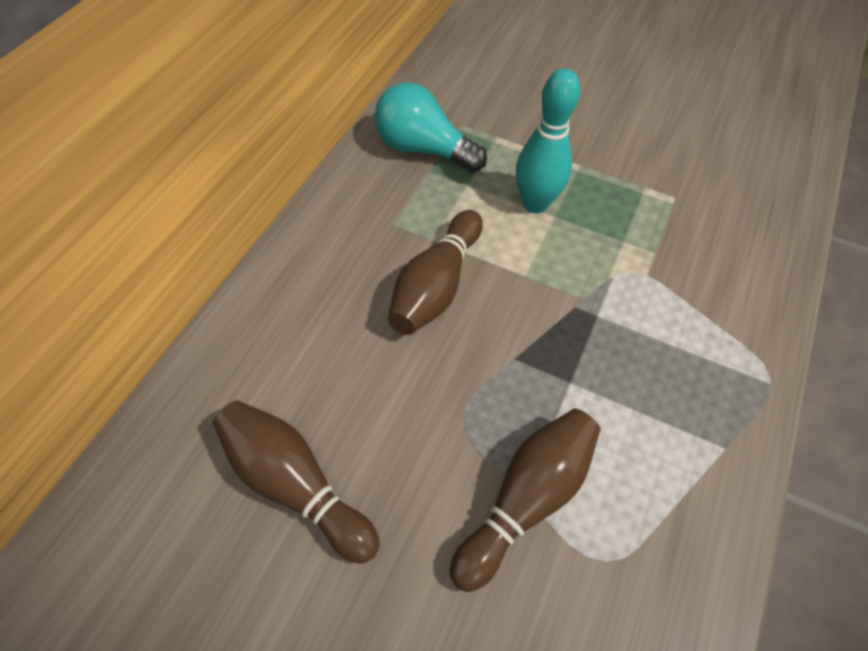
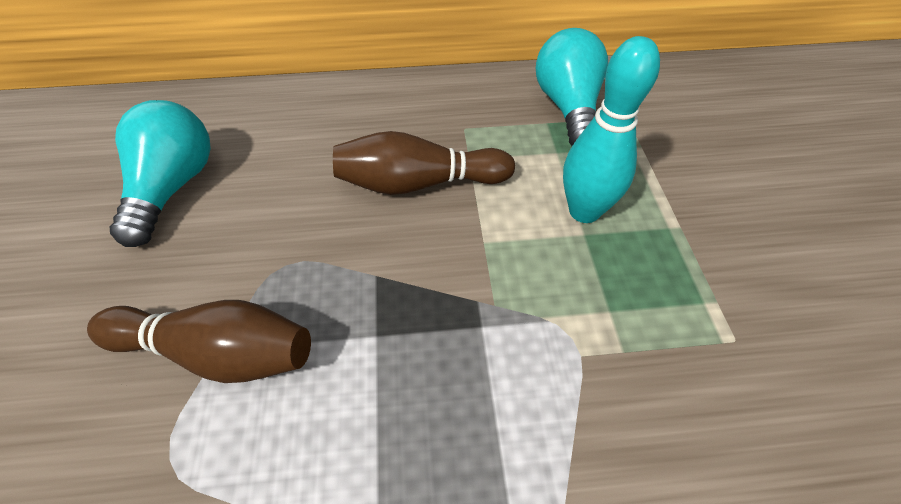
camera: 60 degrees right, 5 degrees down
brown bowling pin [213,400,380,564] -> turquoise light bulb [110,100,211,247]

